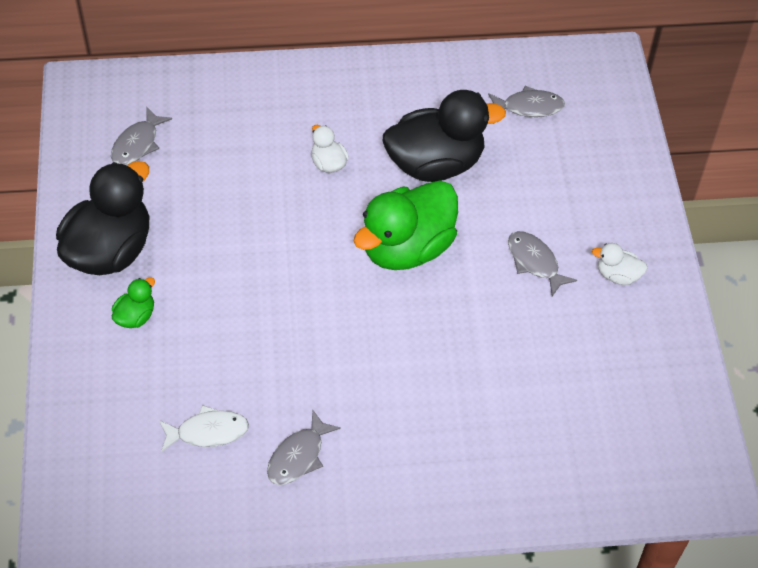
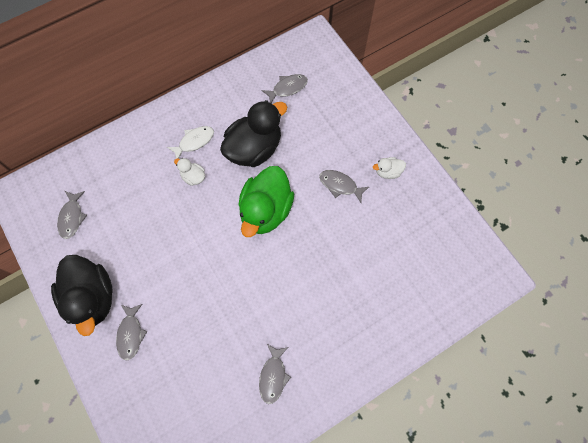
camera: 25 degrees left, 15 degrees up
black duck [56,161,149,275] -> black duck turned 150 degrees clockwise [51,255,113,336]
green duck [112,277,155,328] -> grey fish [116,304,147,360]
white fish [159,405,249,452] -> white fish moved to [167,126,214,159]

